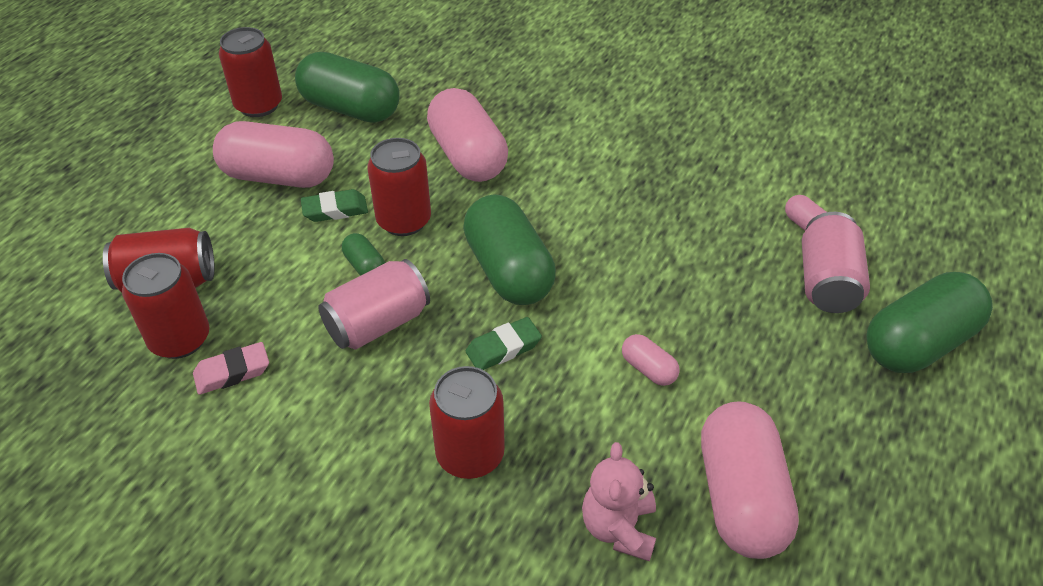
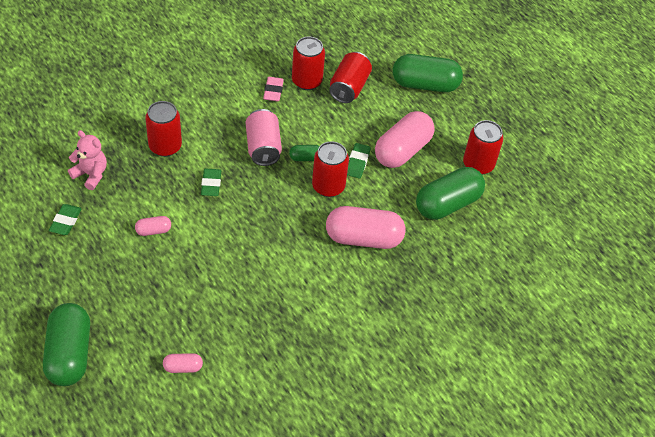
camera: 115 degrees right, 5 degrees up
green capsule [463,194,556,305] -> green capsule moved to [393,54,463,92]
pink capsule [701,401,799,559] -> green eraser [49,204,82,235]
pink can [802,212,870,313] -> none

